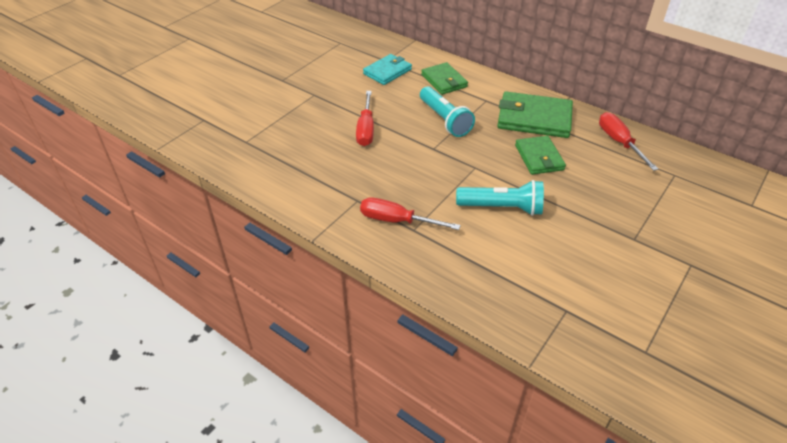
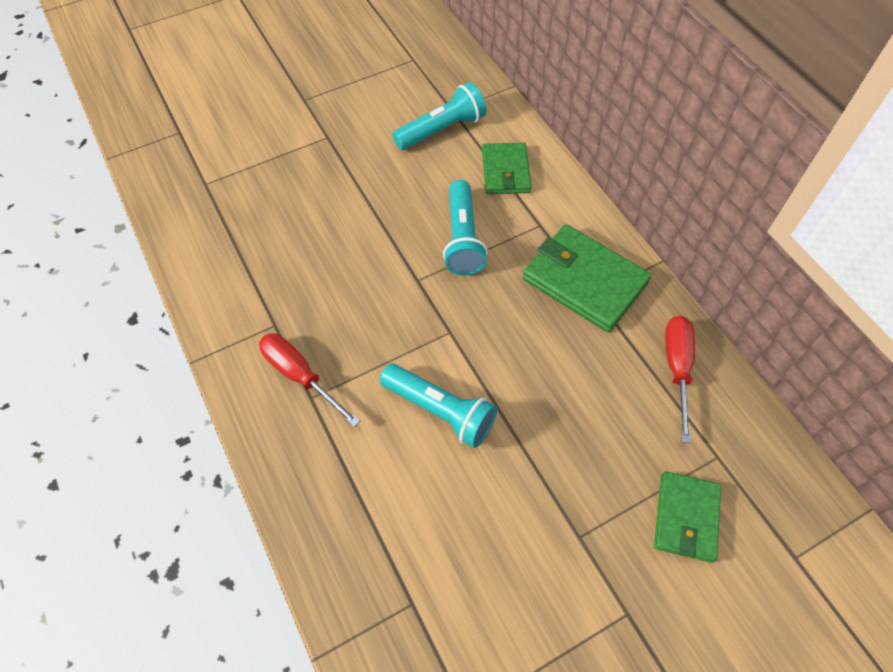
camera: 25 degrees right, 15 degrees up
red screwdriver [356,91,374,146] -> none
turquoise wallet [363,54,412,85] -> turquoise flashlight [392,82,487,150]
green wallet [515,136,566,175] -> green wallet moved to [654,471,721,563]

